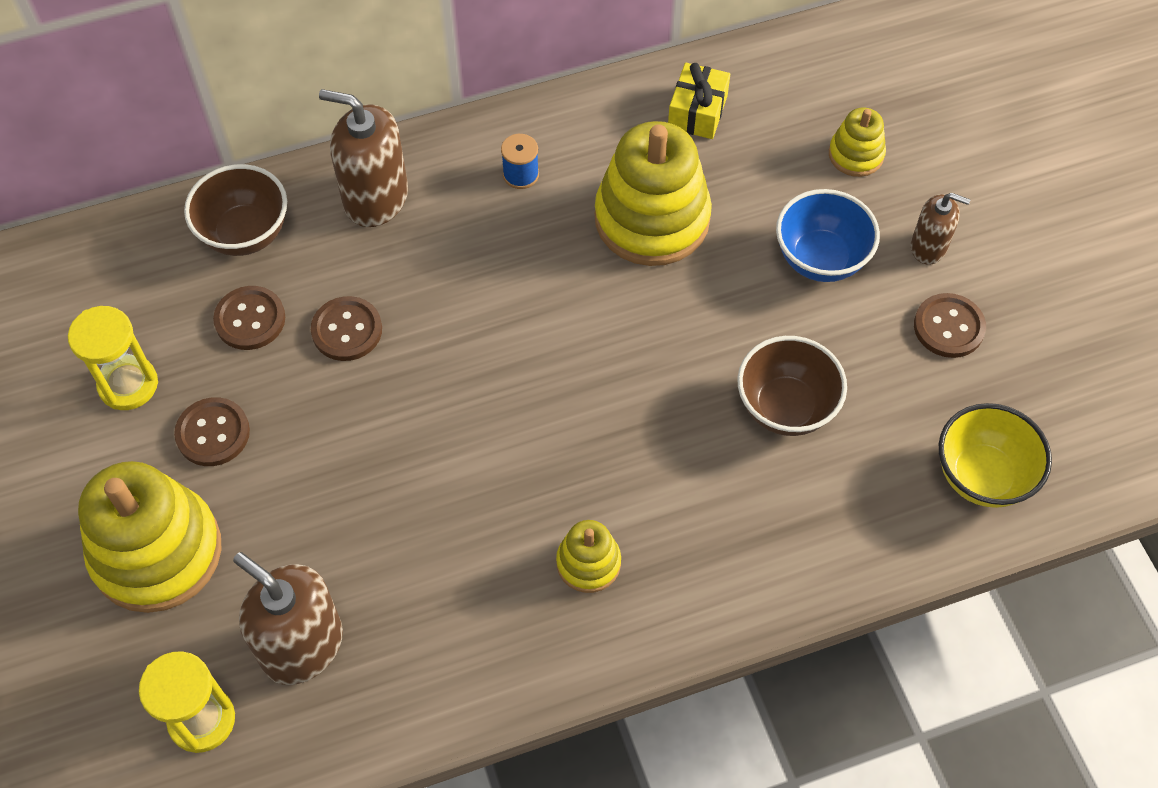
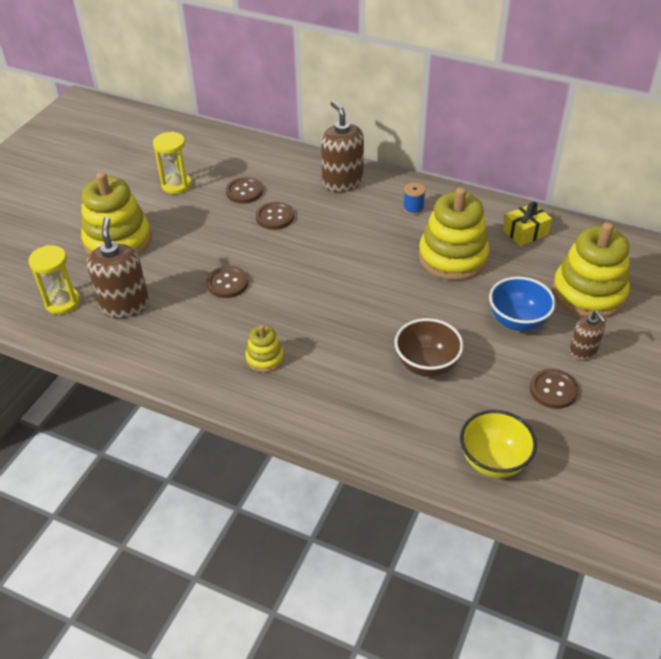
camera: 45 degrees right, 15 degrees down
brown button [174,397,250,466] -> brown button moved to [206,266,248,298]
brown bowl [184,164,287,256] -> none
yellow stacking toy [829,108,886,177] -> yellow stacking toy [552,222,630,318], size x2.02

